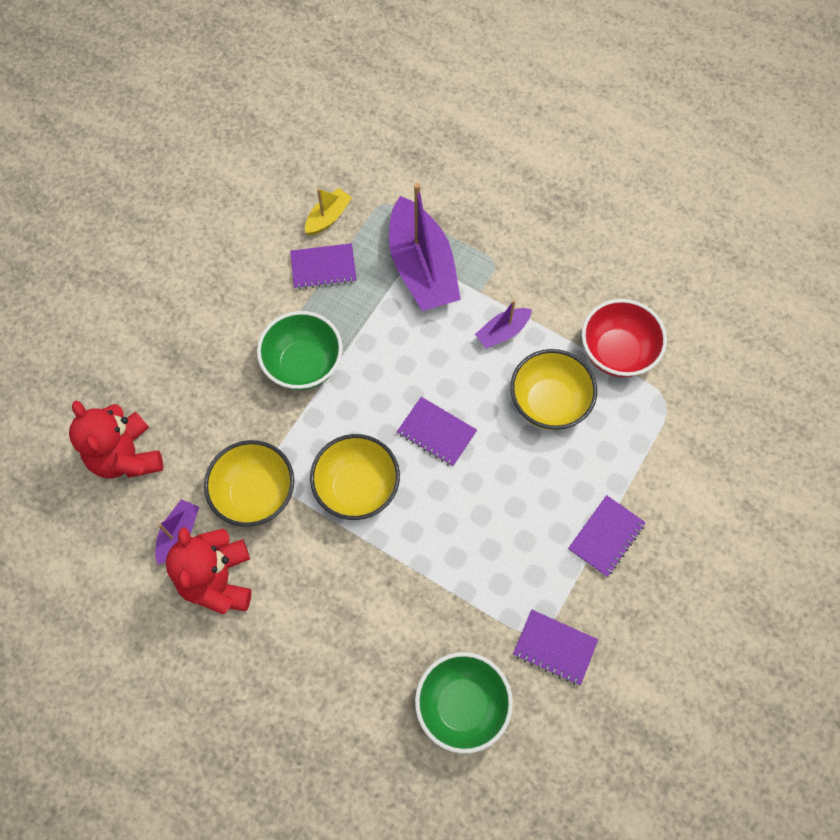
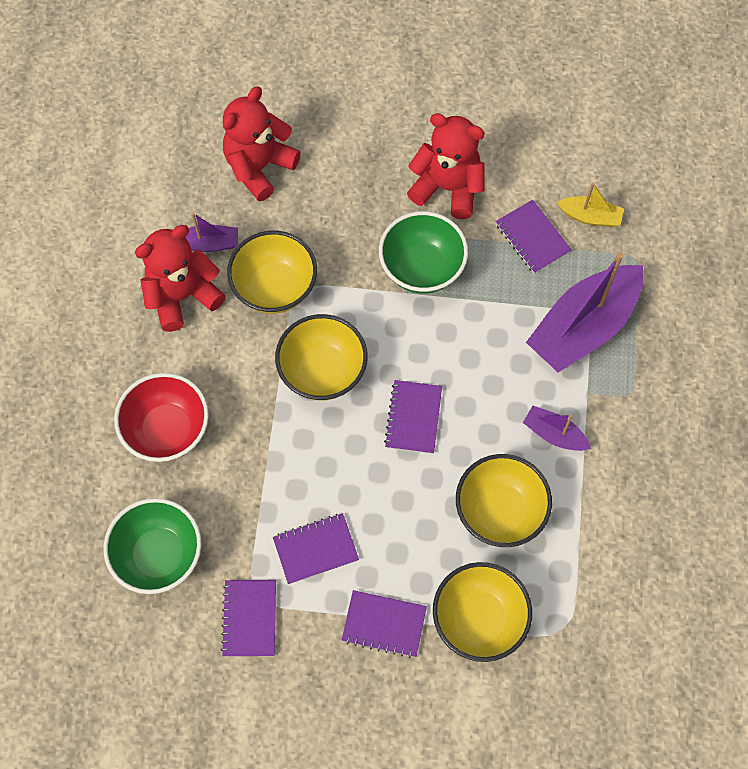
camera: 65 degrees right, 0 degrees up
red bowl [582,299,667,378] -> red bowl moved to [114,373,209,462]
none -> purple notebook [273,513,359,584]
none -> red teddy bear [407,113,485,219]
none -> yellow bowl [433,562,532,662]

